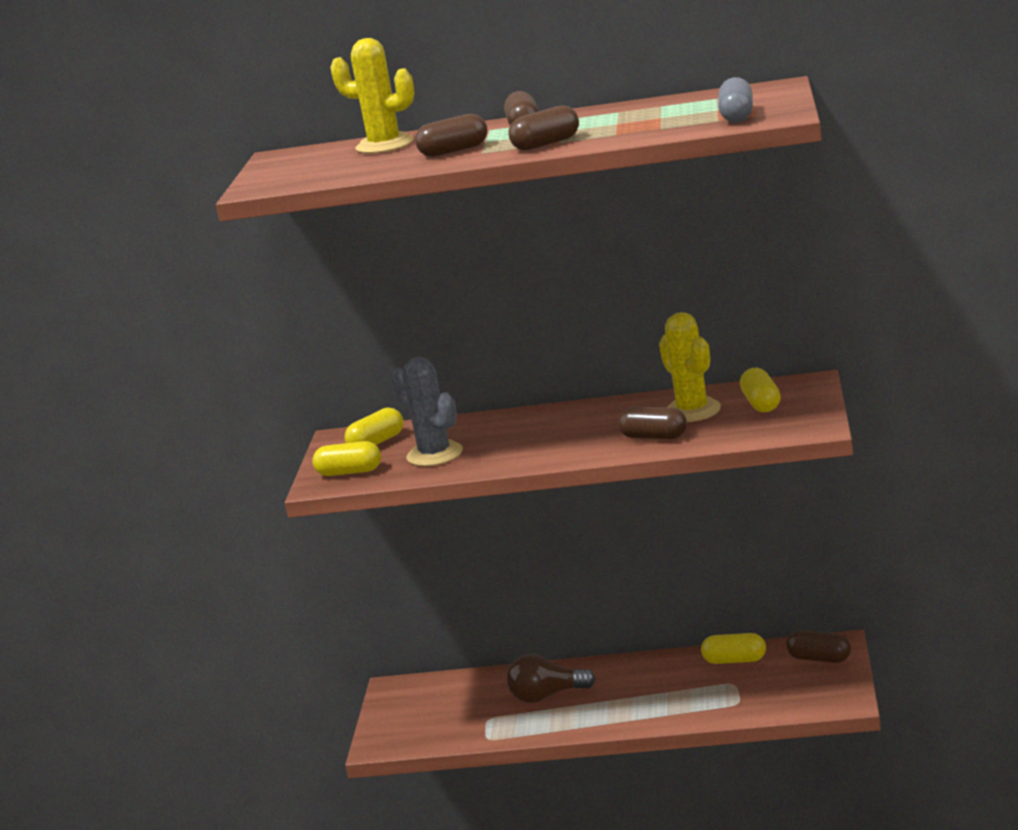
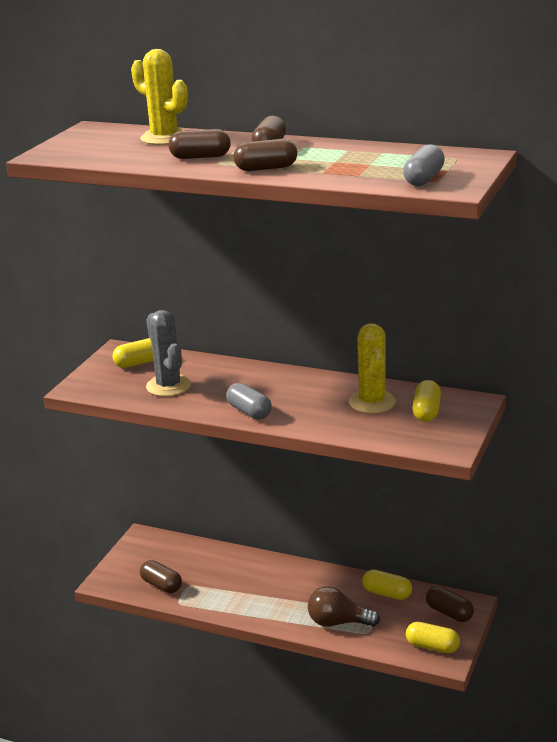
camera: 15 degrees right, 5 degrees up
yellow capsule [312,441,381,476] -> yellow capsule moved to [406,622,460,653]
brown light bulb [507,654,596,703] -> brown light bulb moved to [308,586,380,627]
brown capsule [618,407,687,439] -> brown capsule moved to [140,560,182,593]
none -> grey capsule [226,383,272,419]

